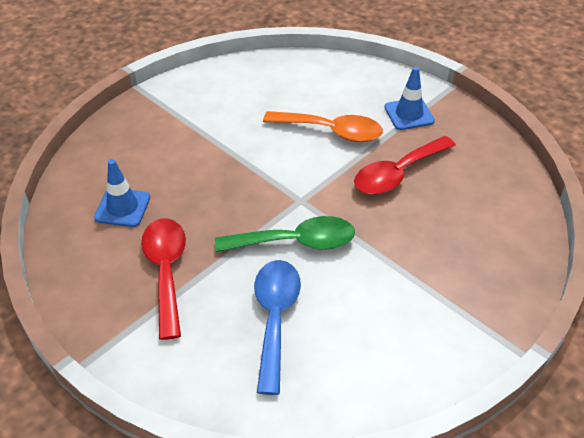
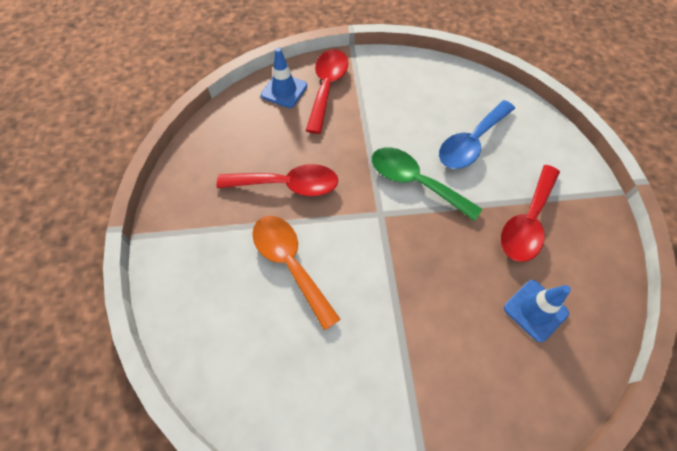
camera: 140 degrees left, 15 degrees up
blue traffic cone [384,67,435,130] -> blue traffic cone moved to [261,48,307,108]
none -> red spoon [306,50,348,134]

